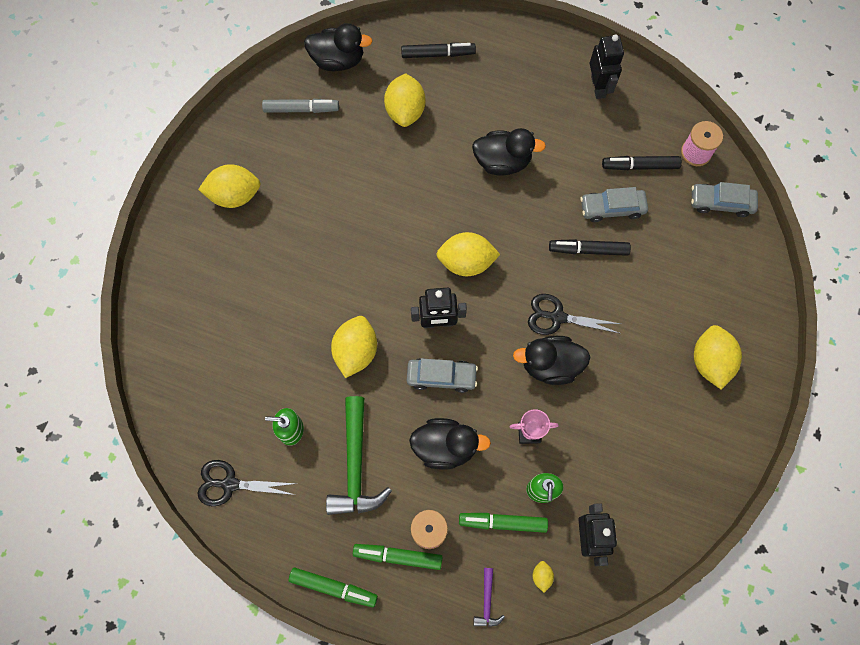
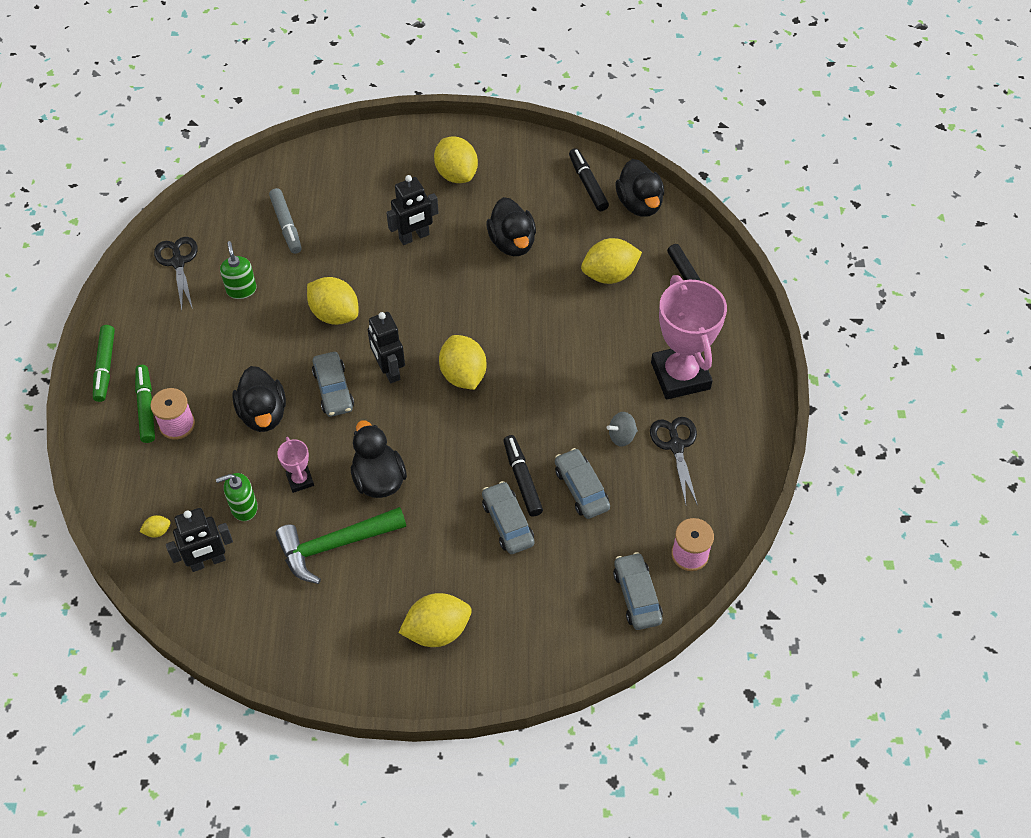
camera: 70 degrees right, 15 degrees down
grey marker [262,99,339,113] -> grey marker moved to [269,188,302,254]
green hammer [326,396,392,515] -> green hammer moved to [276,507,406,584]
yellow lemon [331,316,377,378] -> yellow lemon turned 45 degrees clockwise [307,277,359,325]
green marker [459,513,548,533] -> none
black duck [472,128,546,175] -> black duck moved to [487,197,536,256]
purple hammer [473,568,505,627] -> none
black scissors [528,294,621,335] -> black scissors moved to [650,417,698,506]
black robot [590,34,624,99] -> black robot moved to [386,175,438,245]
black marker [602,156,682,170] -> black marker moved to [569,148,609,211]
none -> grey car [482,481,535,554]
none -> grey spinning top [607,412,638,447]
none -> pink trophy [651,275,727,400]

